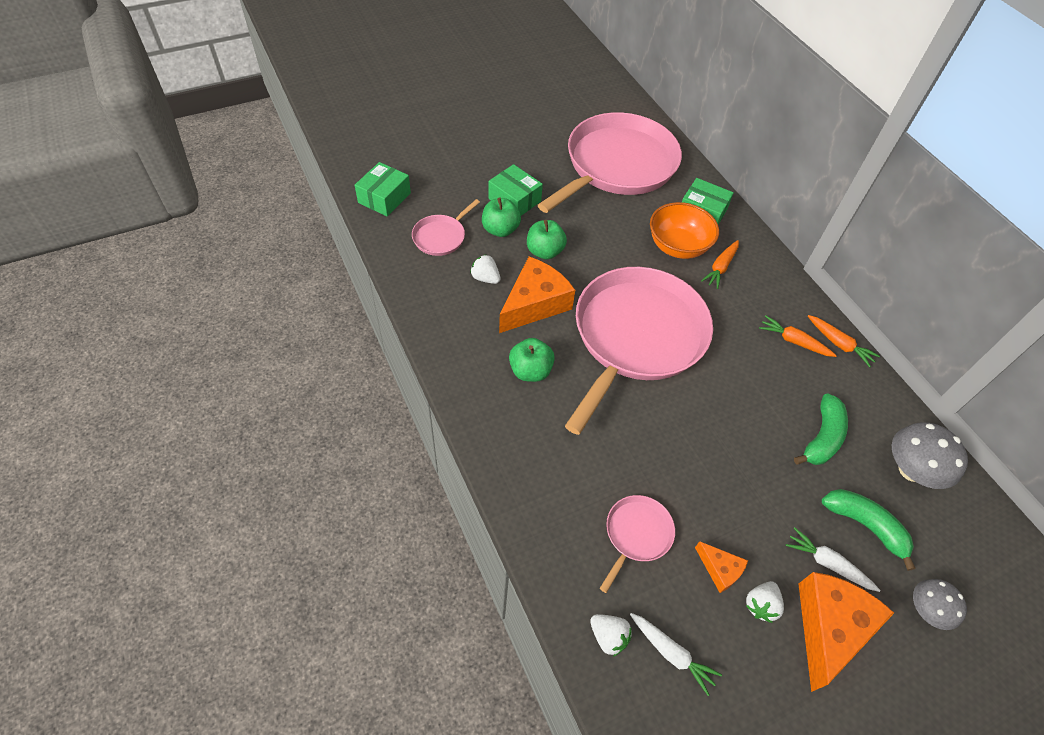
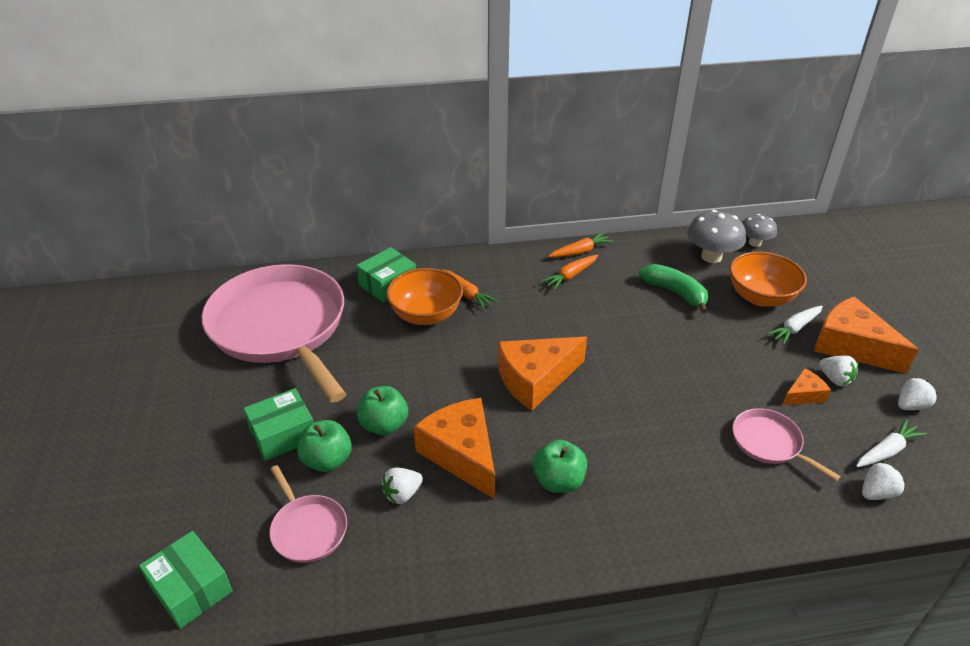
camera: 70 degrees left, 15 degrees down
pink pan [565,267,713,435] -> orange cheese [498,337,587,411]
green banana [822,489,915,571] -> orange bowl [730,251,807,307]
grey mushroom [913,579,967,630] -> grey mushroom moved to [743,214,777,247]
none -> white strawberry [898,377,937,410]

